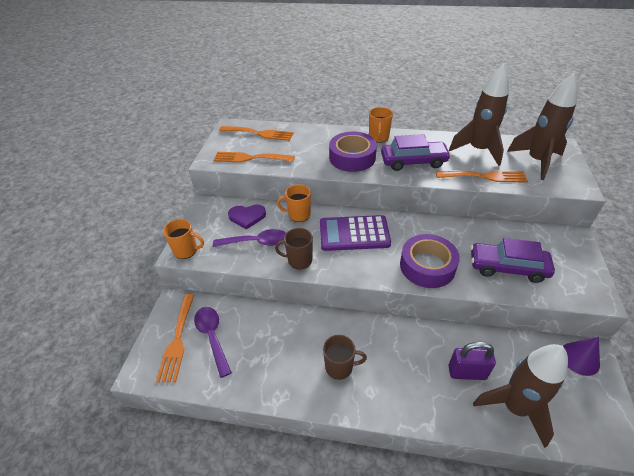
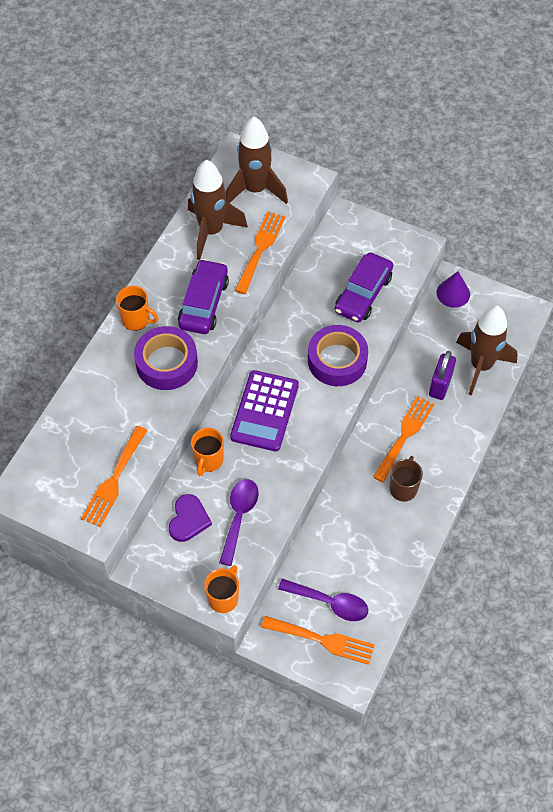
camera: 75 degrees left, 15 degrees up
purple spoon [194,307,232,378] -> purple spoon turned 150 degrees counterclockwise [278,578,368,621]
orange fork [219,126,293,141] -> orange fork moved to [373,396,434,482]
brown mug [275,228,313,269] -> none

